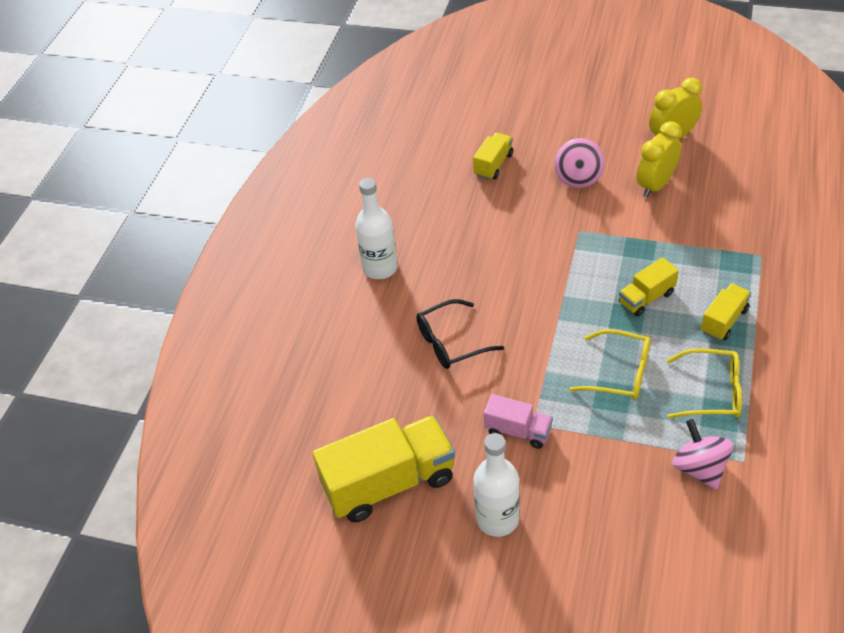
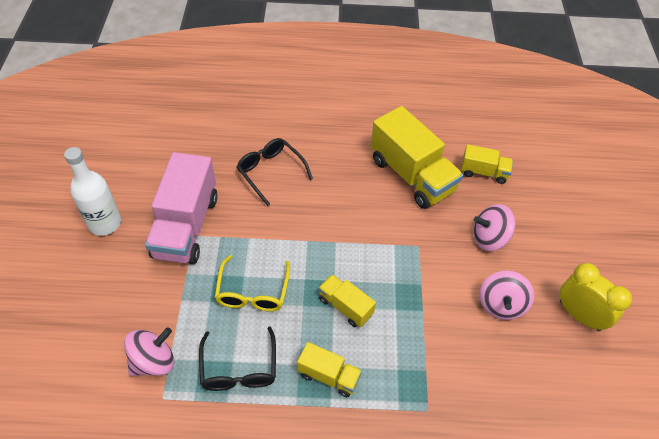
camera: 70 degrees right, 5 degrees up
yellow truck [313,415,455,522] -> yellow truck moved to [371,106,463,209]
white bottle [355,178,398,279] -> none
pink truck [484,394,553,449] -> pink truck [145,152,218,264], size x1.95
yellow clock [637,121,682,198] -> pink spinning top [479,271,534,320]
yellow glasses [666,348,742,418] -> black glasses [199,327,276,391]

